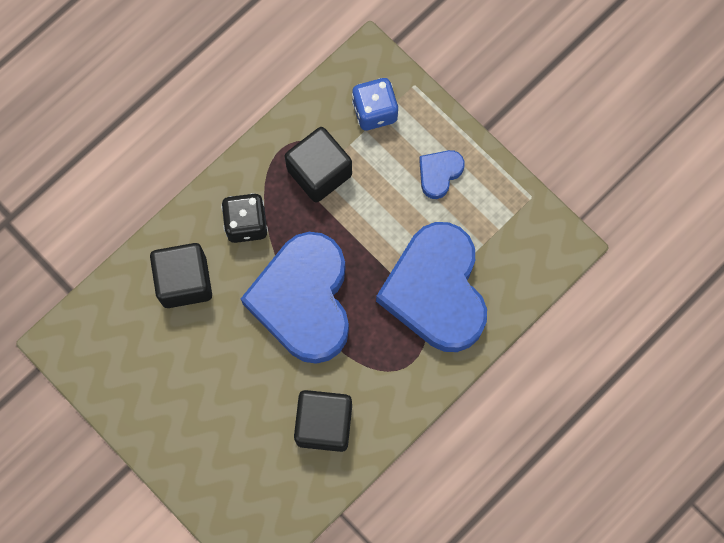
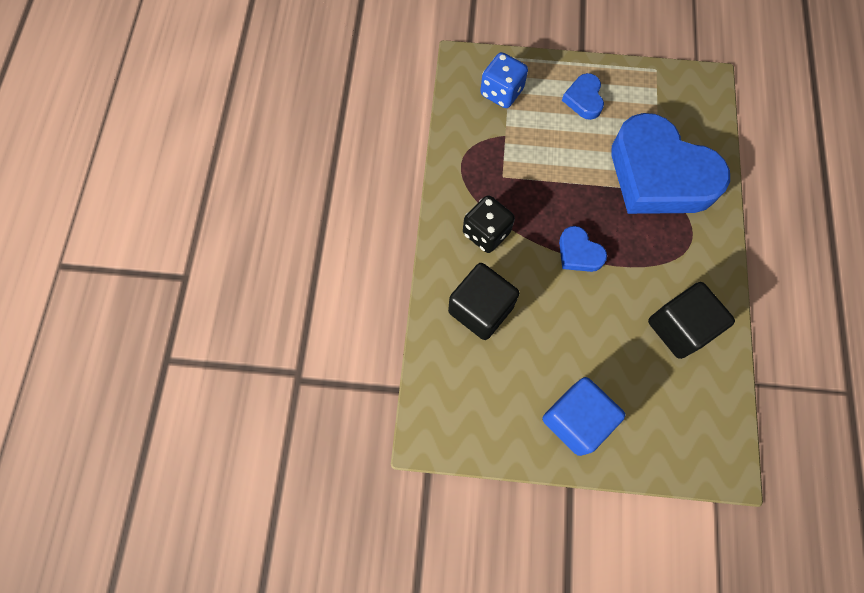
camera: 40 degrees left, 5 degrees down
blue heart [241,232,349,364] -> blue heart [559,226,607,272], size x0.42
black cube [285,127,352,202] -> none
none -> blue cube [543,377,625,456]

